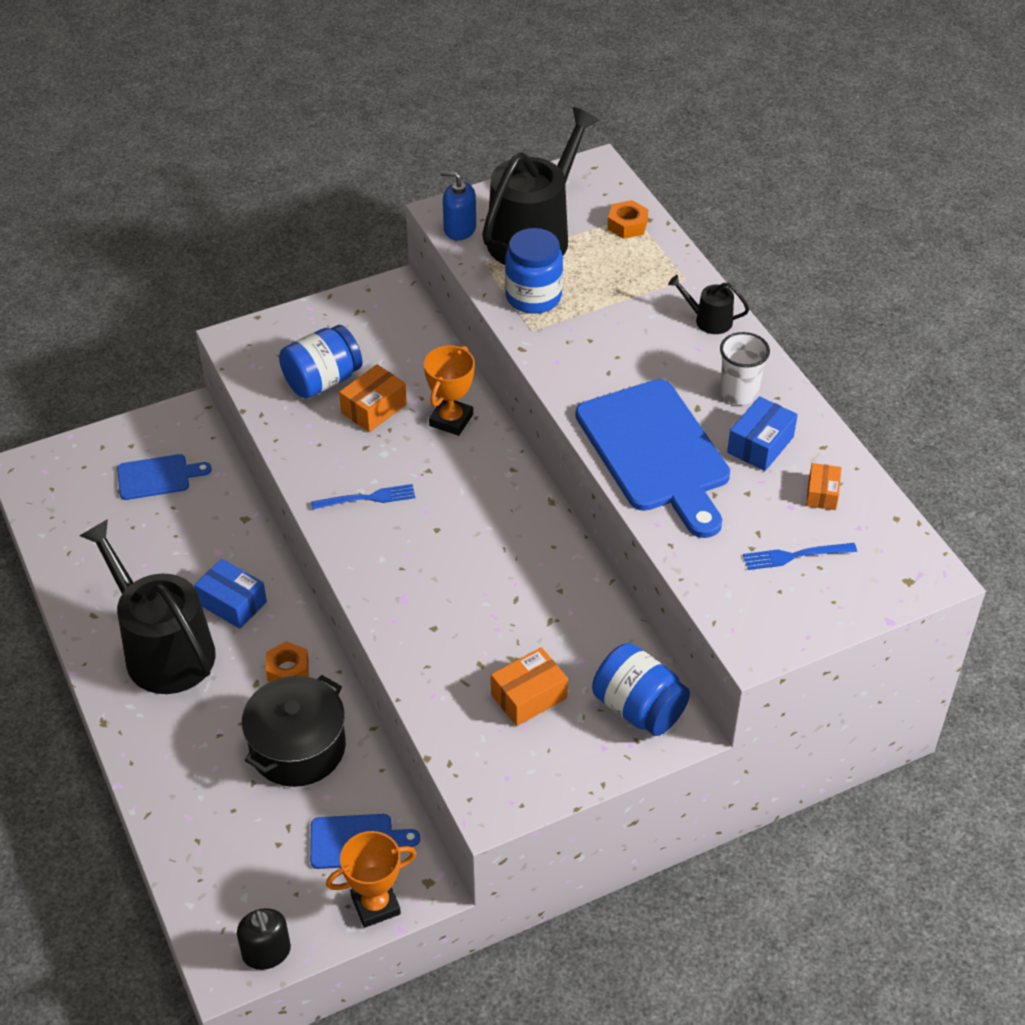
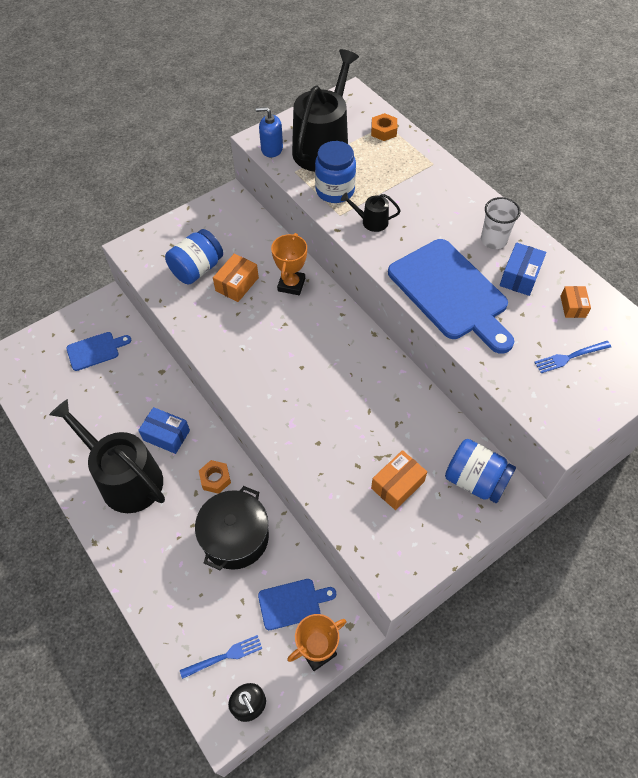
camera: 10 degrees left, 10 degrees up
blue fork [311,484,415,510] -> blue fork moved to [180,635,262,679]
black watering can [668,275,749,334] -> black watering can moved to [341,193,401,232]

